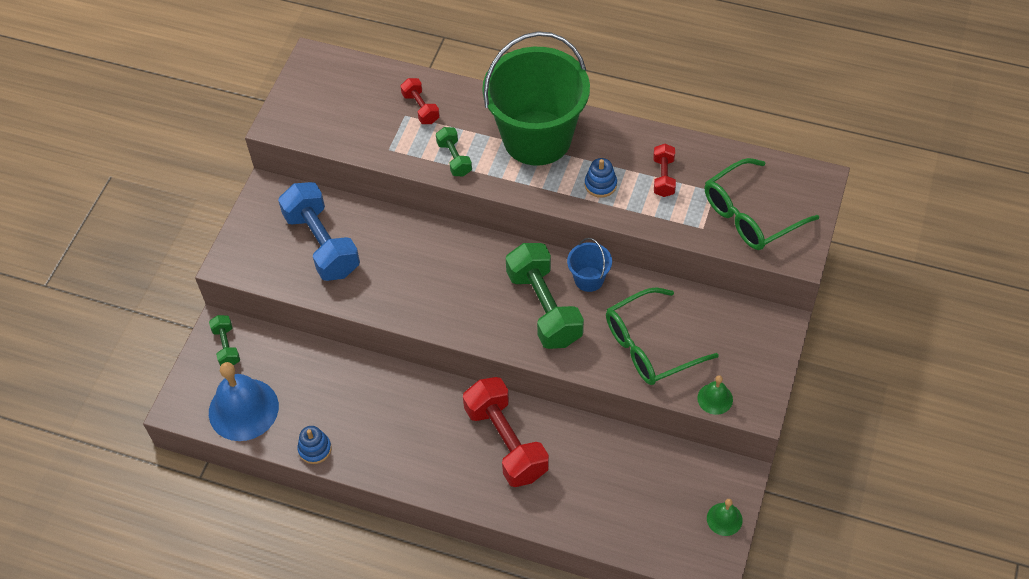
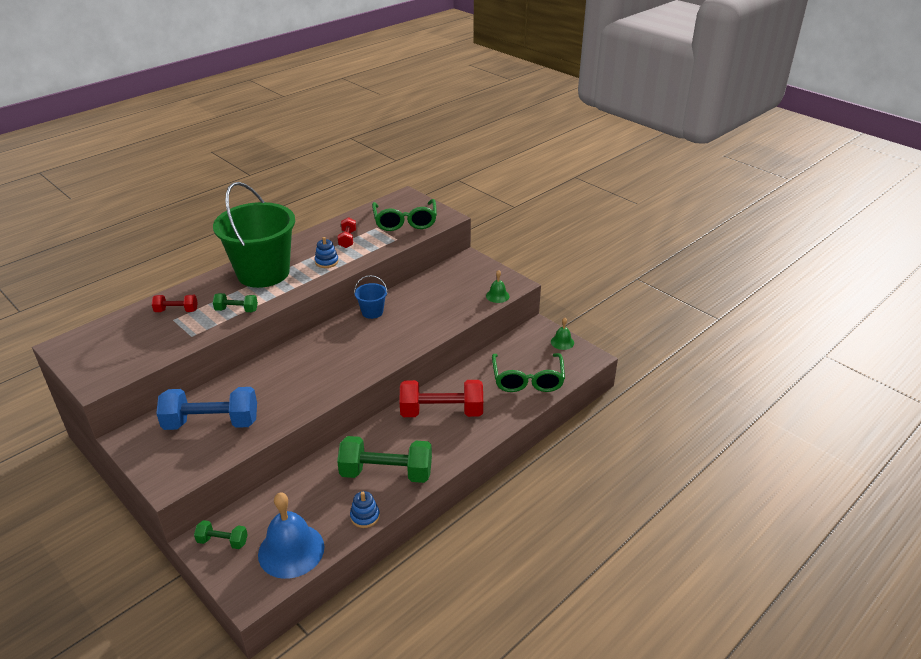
camera: 65 degrees left, 20 degrees down
green dumbbell [506,243,584,349] -> green dumbbell moved to [337,436,432,483]
green glasses [606,287,719,385] -> green glasses moved to [492,353,565,392]
red dumbbell [654,144,676,197] -> red dumbbell turned 60 degrees clockwise [337,217,356,248]

